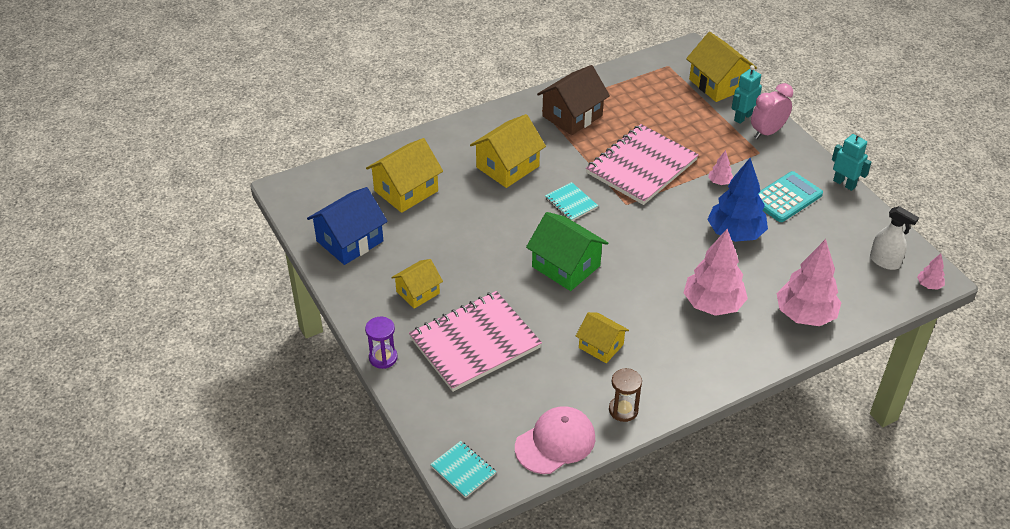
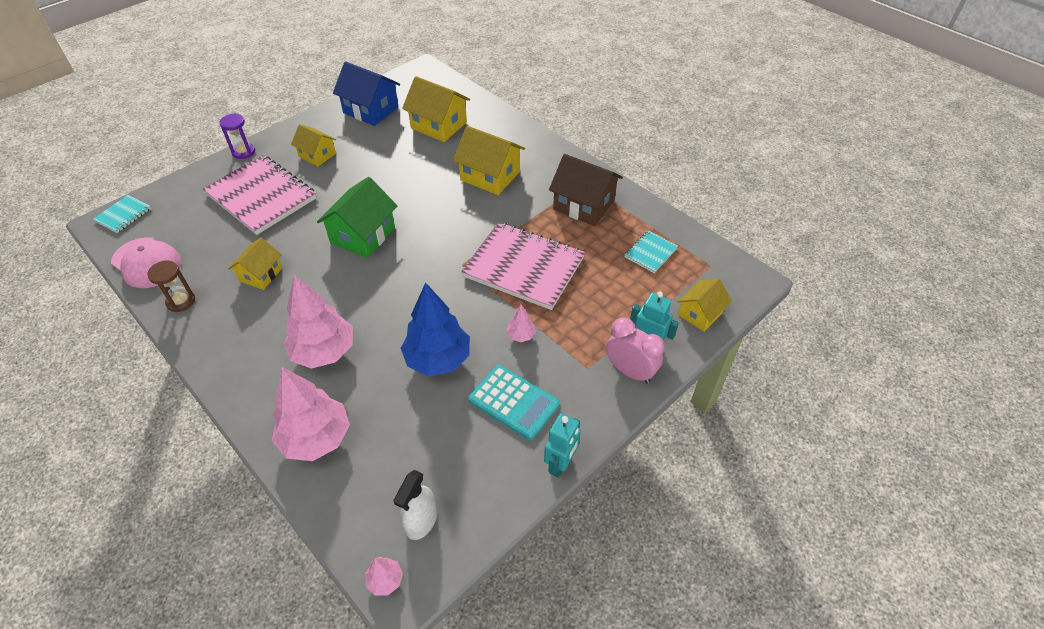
camera: 75 degrees right, 5 degrees up
turquoise notebook [545,182,598,221] -> turquoise notebook moved to [624,231,678,273]
yellow house [686,32,757,102] -> yellow house [677,278,732,332], size x0.62

